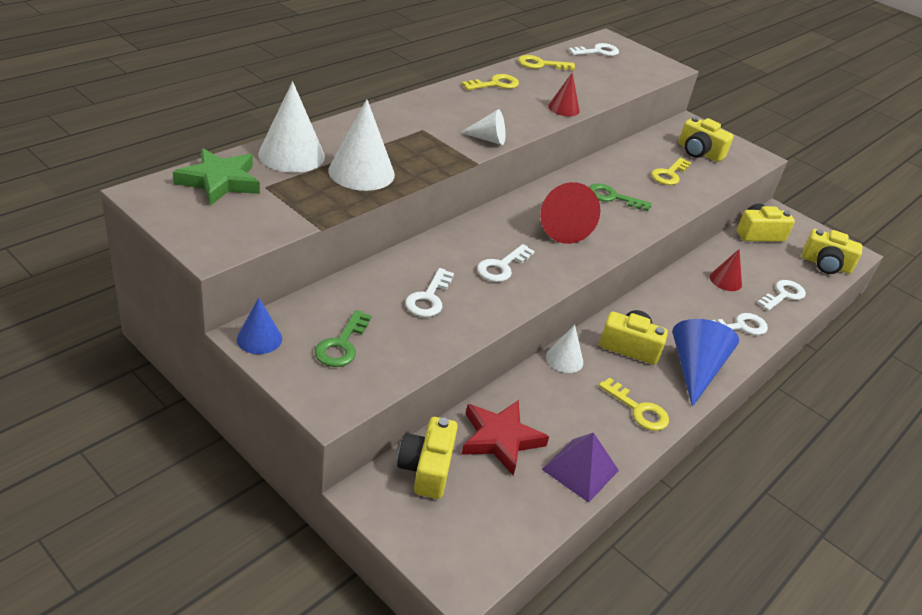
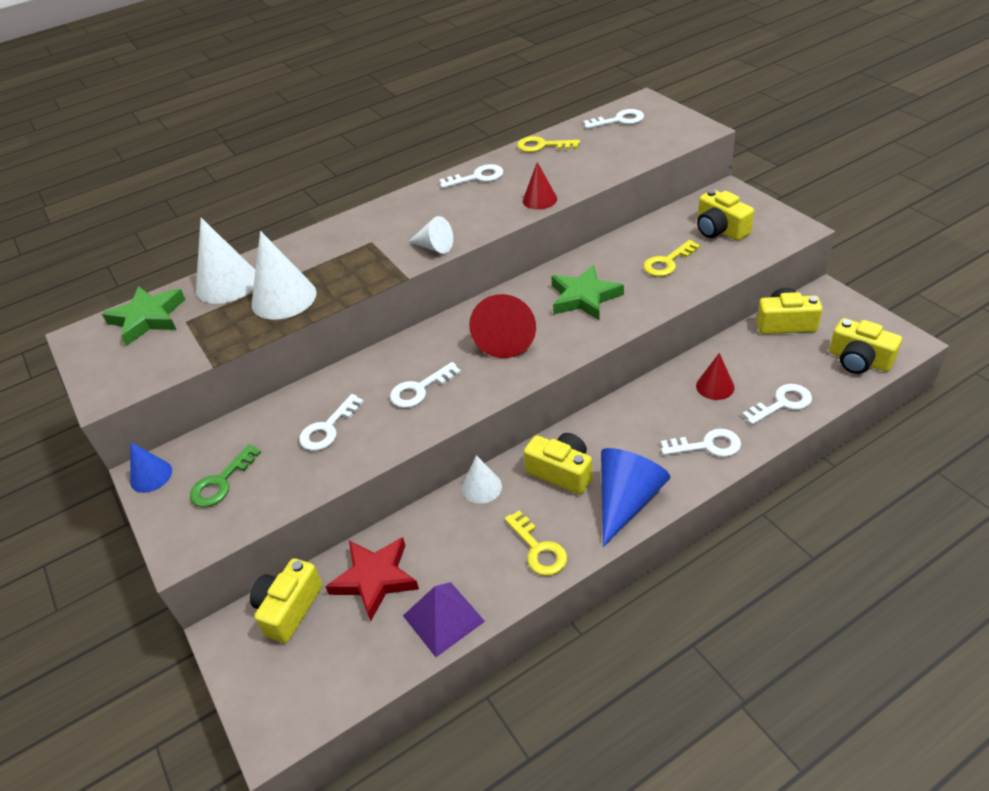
camera: 25 degrees right, 5 degrees up
yellow key [462,74,519,90] -> white key [439,164,504,189]
green key [589,183,652,211] -> green star [551,265,624,321]

